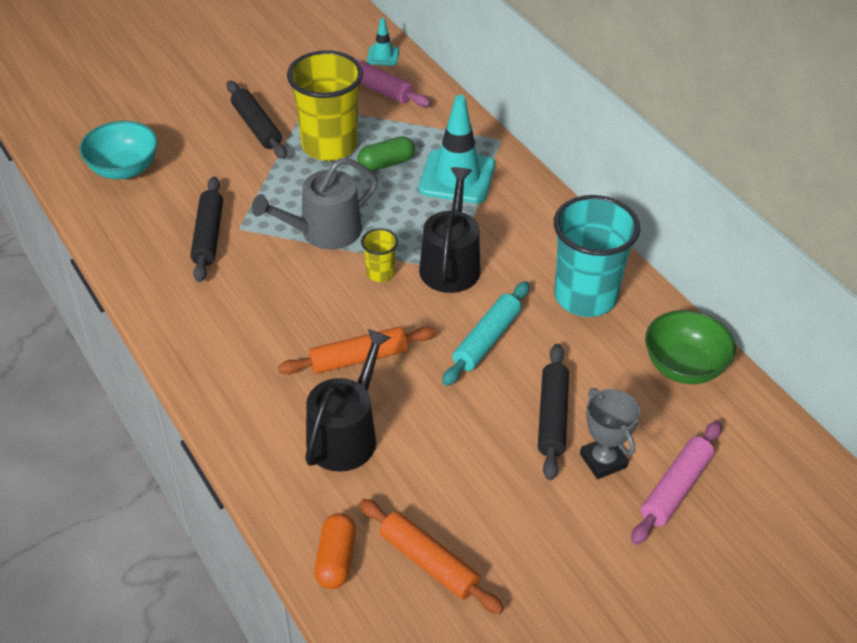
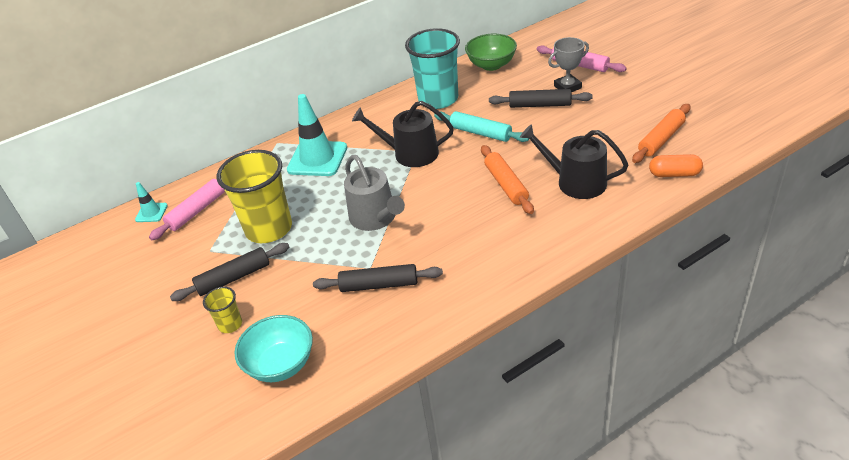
camera: 85 degrees left, 5 degrees down
green capsule [357,136,415,171] -> none
yellow cup [361,228,398,282] -> yellow cup moved to [203,287,242,333]

